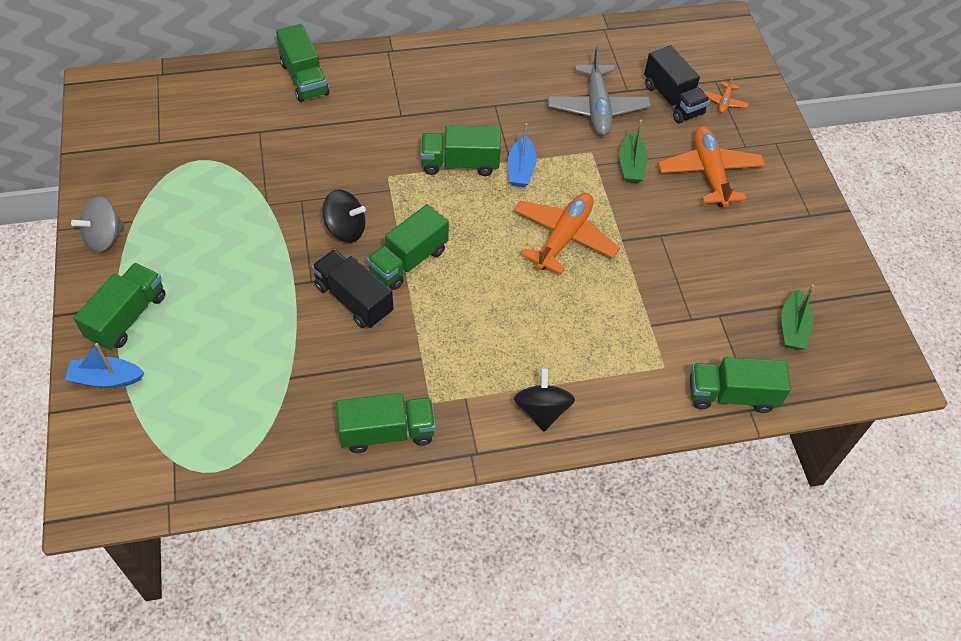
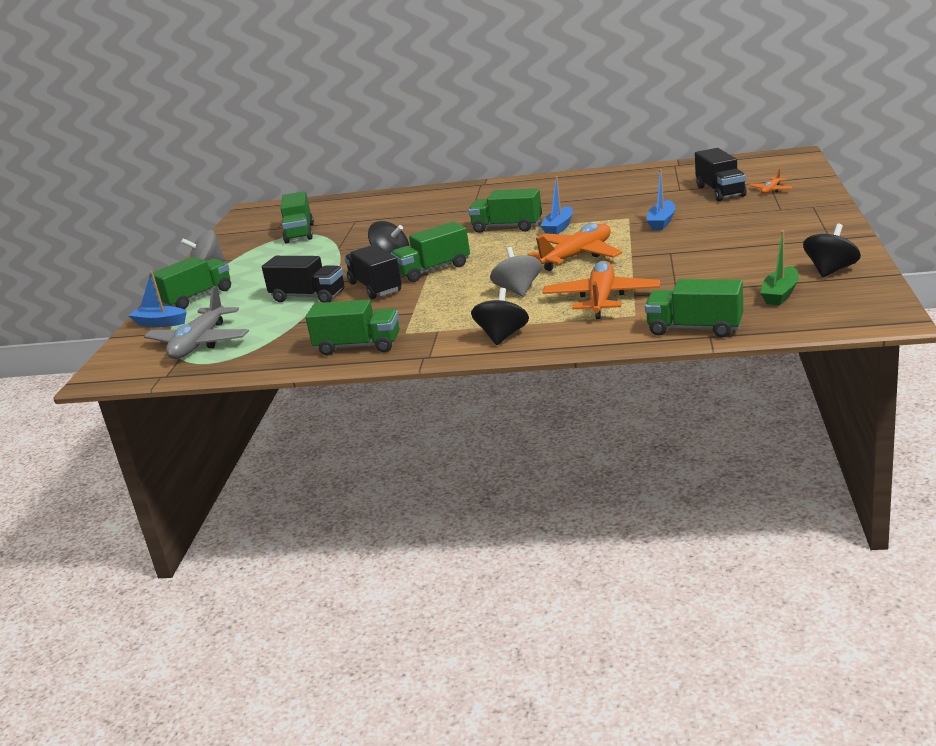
camera: 25 degrees right, 30 degrees down
green truck [276,24,329,102] -> green truck moved to [280,191,314,244]
grey plane [547,46,651,136] -> grey plane moved to [144,286,249,359]
green boat [619,120,648,183] -> blue boat [647,169,676,230]
orange plane [658,126,765,207] -> orange plane moved to [543,261,660,319]
none -> black truck [262,256,344,303]
none -> grey spinning top [490,247,541,297]
none -> black spinning top [803,224,861,278]

